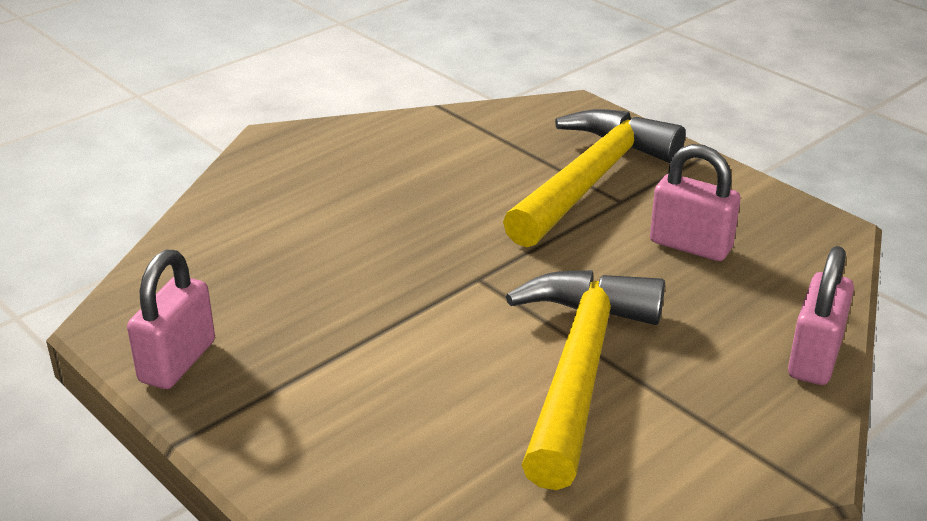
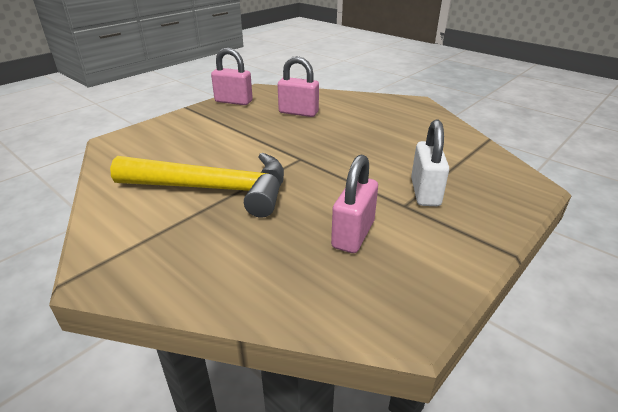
camera: 85 degrees right, 0 degrees up
yellow hammer [503,109,685,247] -> white padlock [411,120,449,206]
pink padlock [788,246,854,385] -> pink padlock moved to [278,56,319,117]

